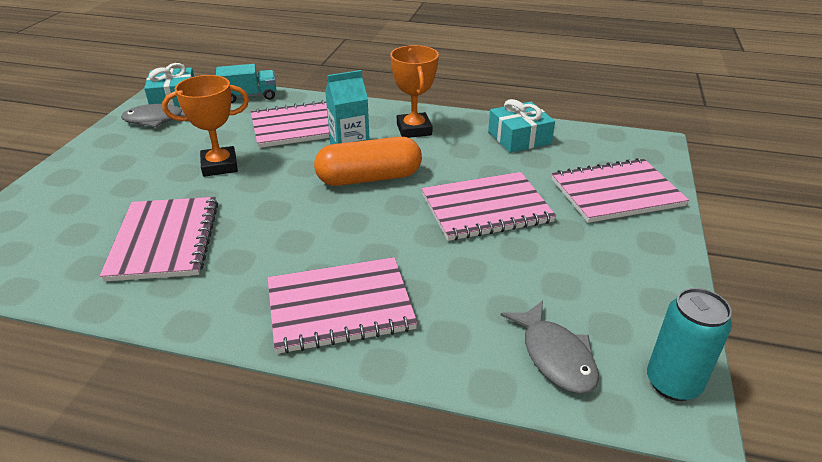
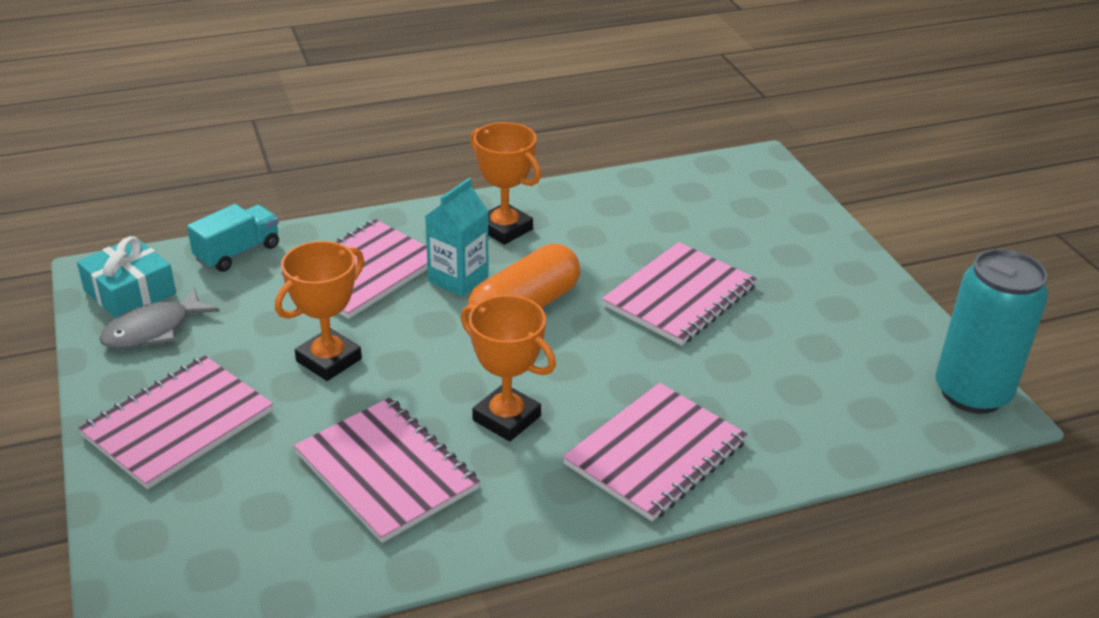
camera: 35 degrees left, 0 degrees up
turquoise gift [488,99,555,153] -> none
grey fish [501,300,599,394] -> none
pink notebook [551,158,689,223] -> pink notebook moved to [78,355,273,489]
turquoise can [647,288,732,401] -> turquoise can [935,249,1048,414], size x1.51
none -> orange trophy [461,295,556,441]

